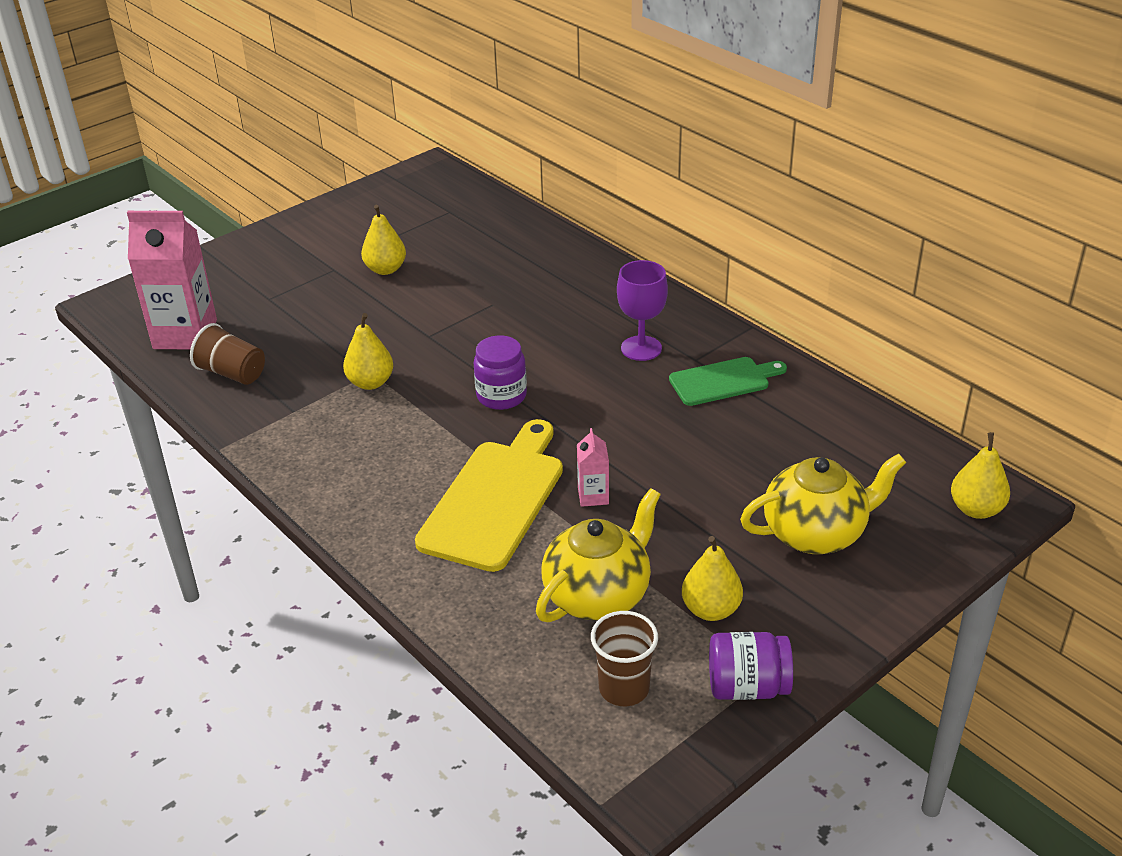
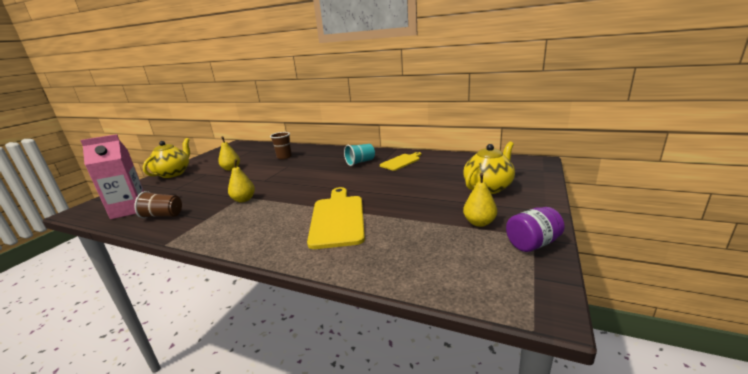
camera: 25 degrees left, 15 degrees down
purple jar [474,335,527,410] -> none
yellow teapot [536,488,661,622] -> yellow teapot moved to [143,138,190,178]
pink carton [577,428,609,507] -> none
brown cup [591,611,658,706] -> brown cup moved to [270,132,292,159]
purple goblet [617,260,668,361] -> turquoise cup [344,144,375,166]
green cutting board [669,357,787,406] -> yellow cutting board [380,152,421,171]
yellow pear [951,432,1010,519] -> none

